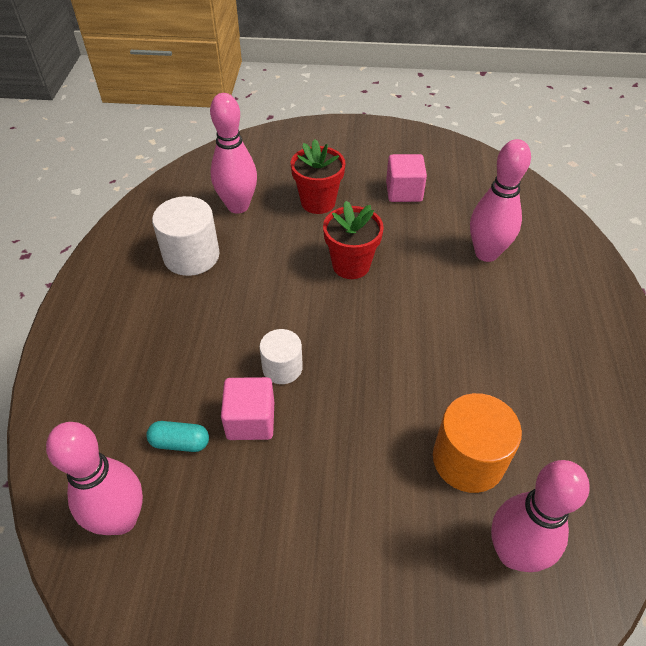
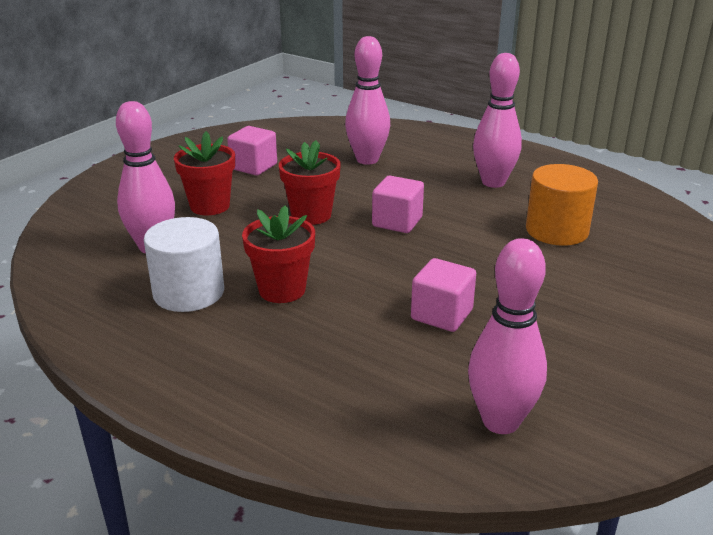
camera: 60 degrees left, 20 degrees down
turquoise capsule [146,421,209,452] -> none
white cylinder [259,329,303,384] -> none
pink bowling pin [491,460,590,572] -> pink bowling pin moved to [473,53,522,188]
none -> red flower pot [242,205,315,303]
none -> pink cube [372,176,424,233]

